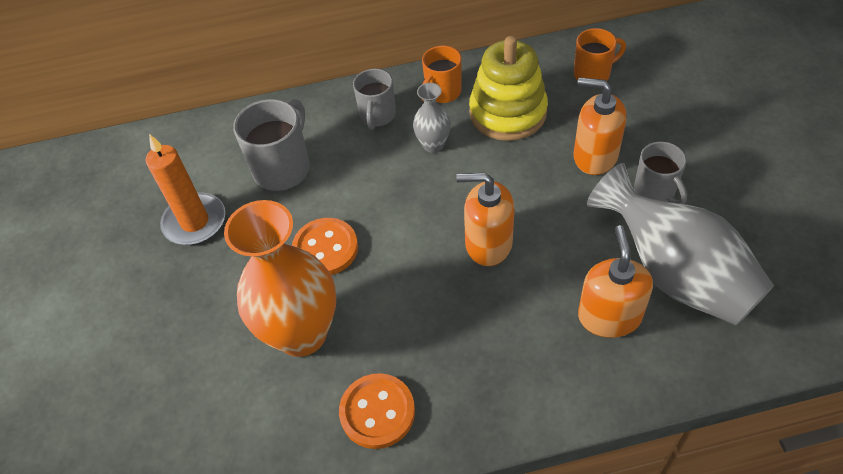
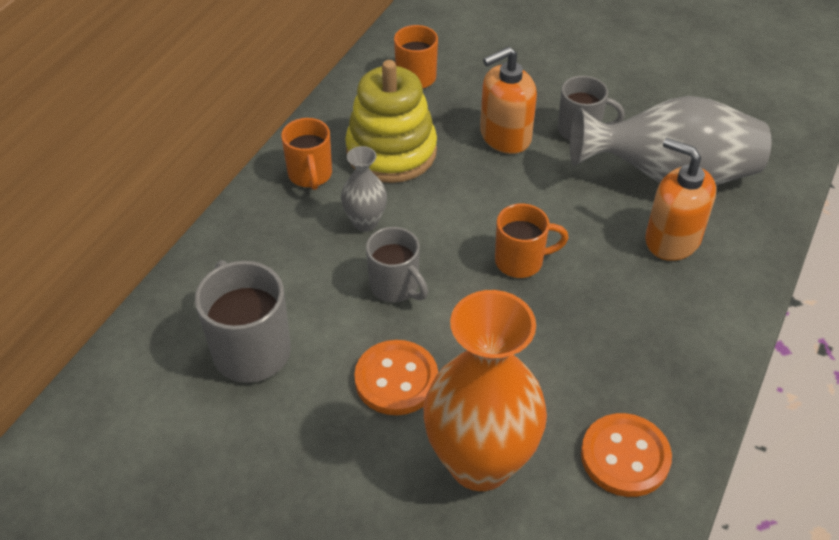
camera: 55 degrees left, 5 degrees down
orange candle [146,134,225,245] -> none
grey mug [353,69,396,130] -> grey mug moved to [366,227,428,303]
orange soap dispenser [456,173,514,266] -> orange mug [495,204,568,278]

